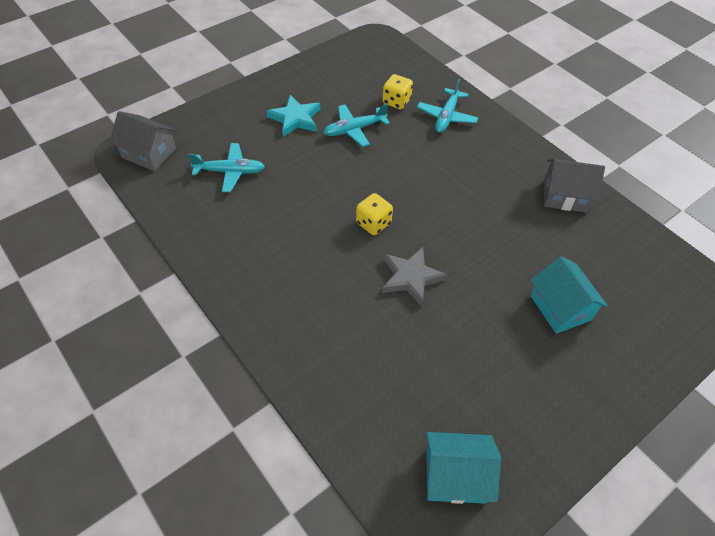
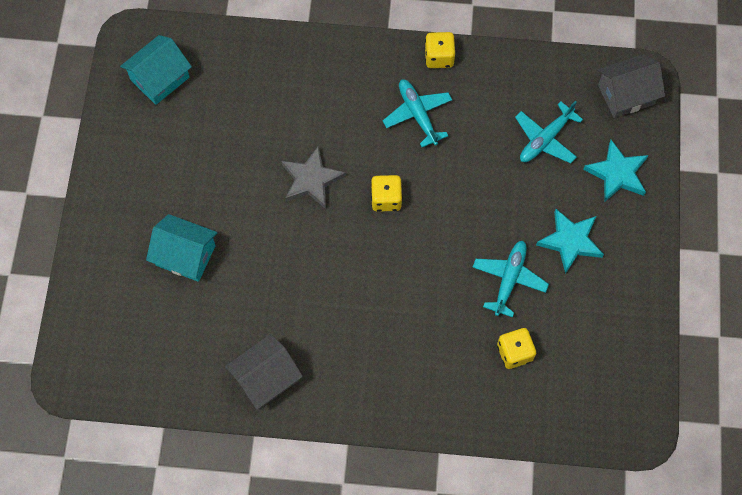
camera: 135 degrees right, 15 degrees up
turquoise plane [417,79,478,133] -> turquoise plane moved to [383,79,452,147]
none -> yellow dice [425,32,455,68]
none -> turquoise star [583,140,648,202]

